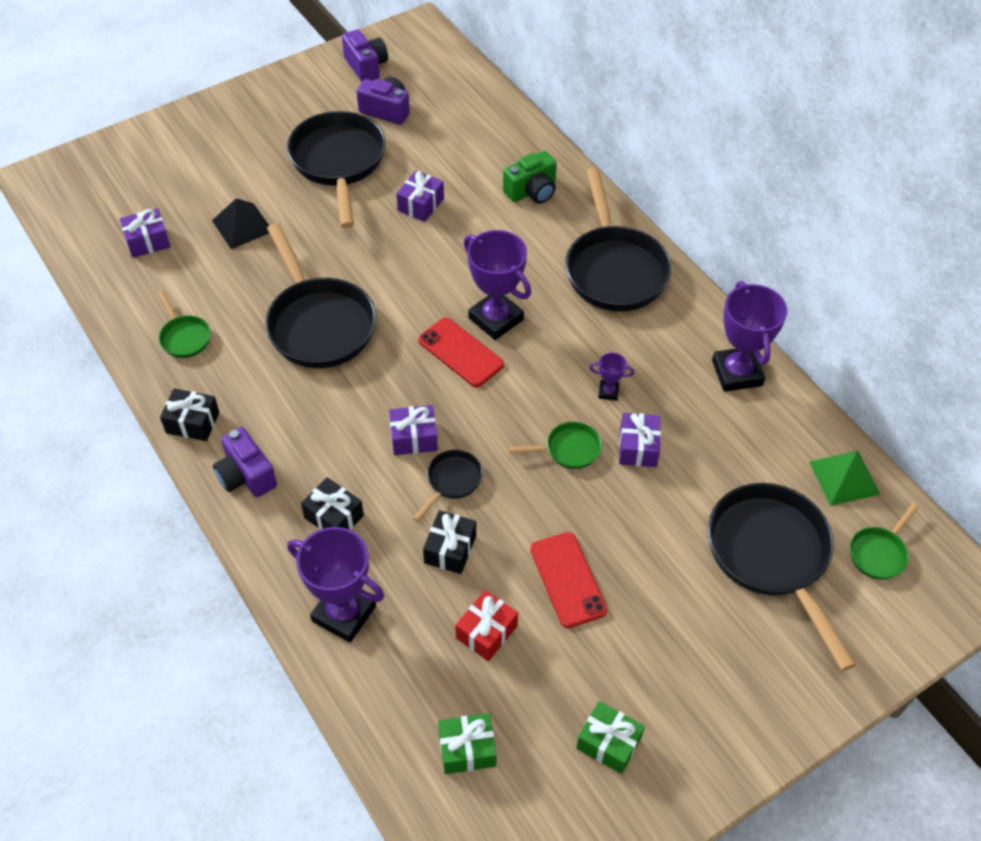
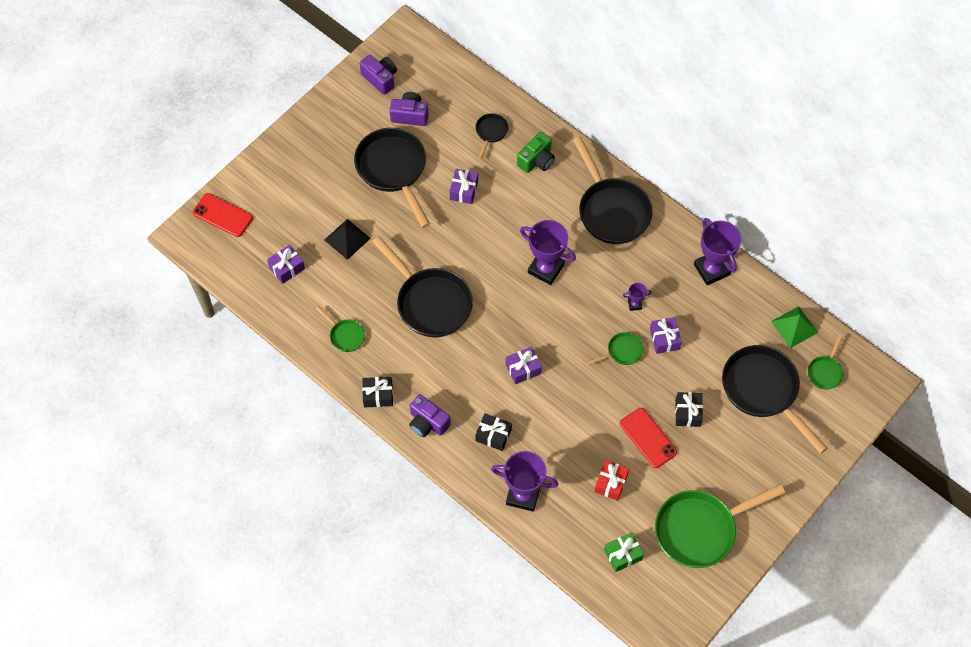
camera: 15 degrees left, 10 degrees up
black pan [413,450,483,522] -> black pan moved to [476,113,508,160]
red phone [418,318,504,387] -> red phone moved to [193,193,253,237]
black gift [423,510,476,574] -> black gift moved to [675,392,703,427]
green gift [576,701,645,774] -> green pan [655,484,785,568]

